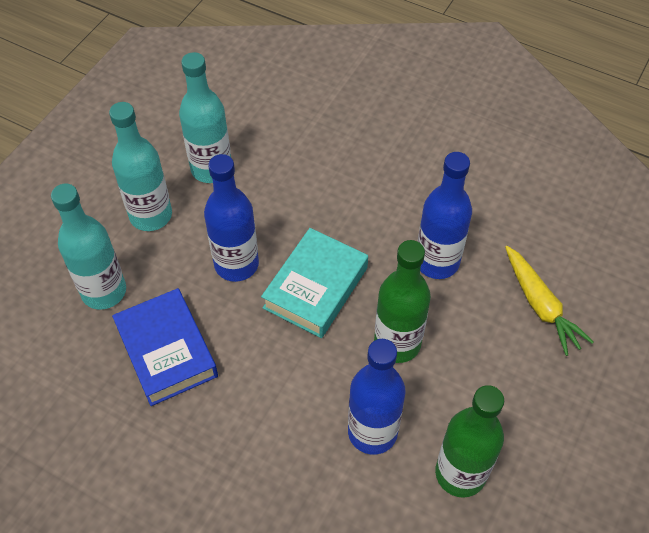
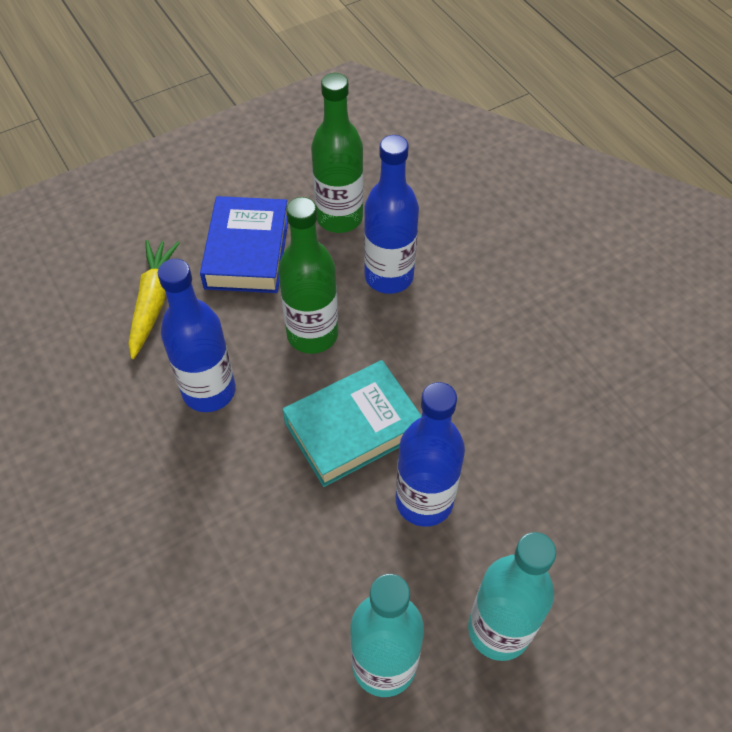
camera: 150 degrees left, 0 degrees up
turquoise bottle [51,184,126,310] -> none
blue book [112,288,218,406] -> blue book moved to [200,196,288,293]

